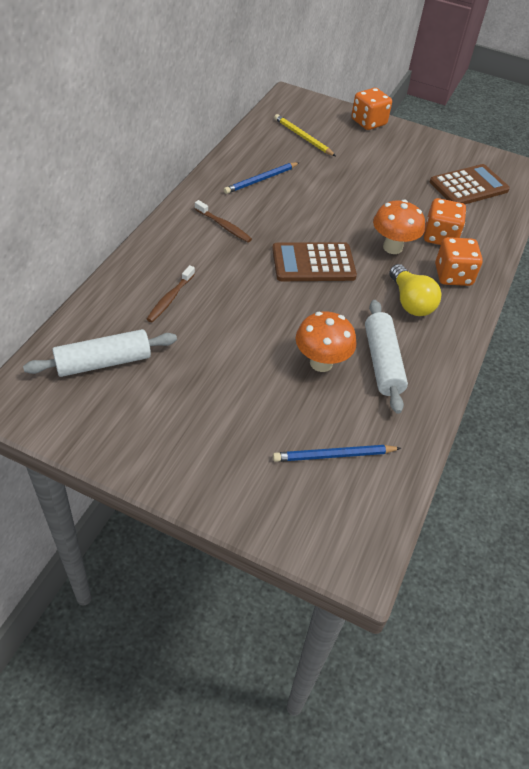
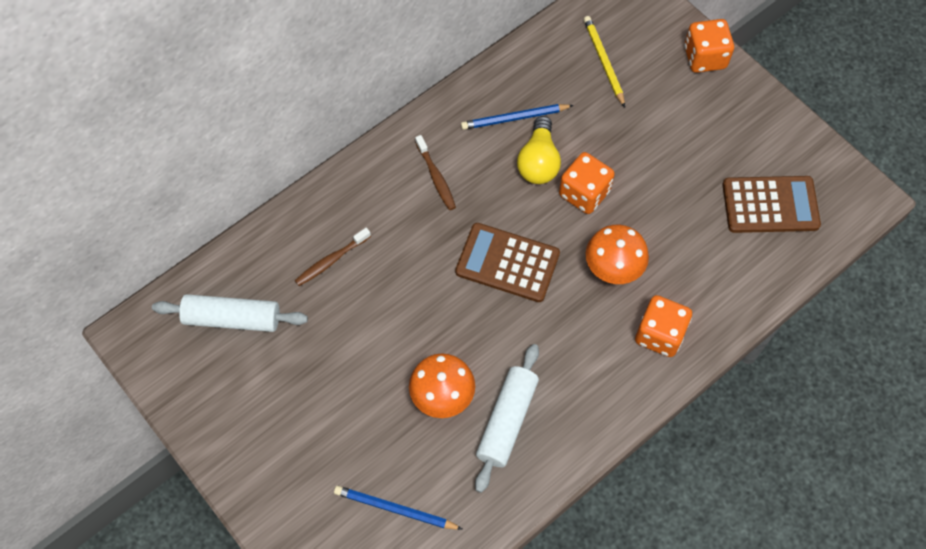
camera: 30 degrees right, 15 degrees up
yellow light bulb [389,264,441,316] -> yellow light bulb moved to [517,116,561,184]
orange dice [424,198,466,245] -> orange dice moved to [559,152,615,214]

